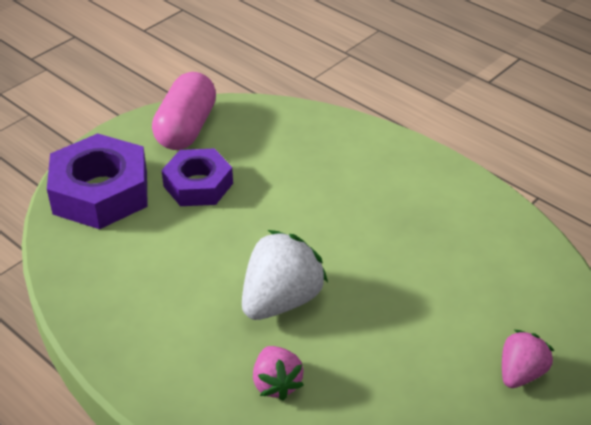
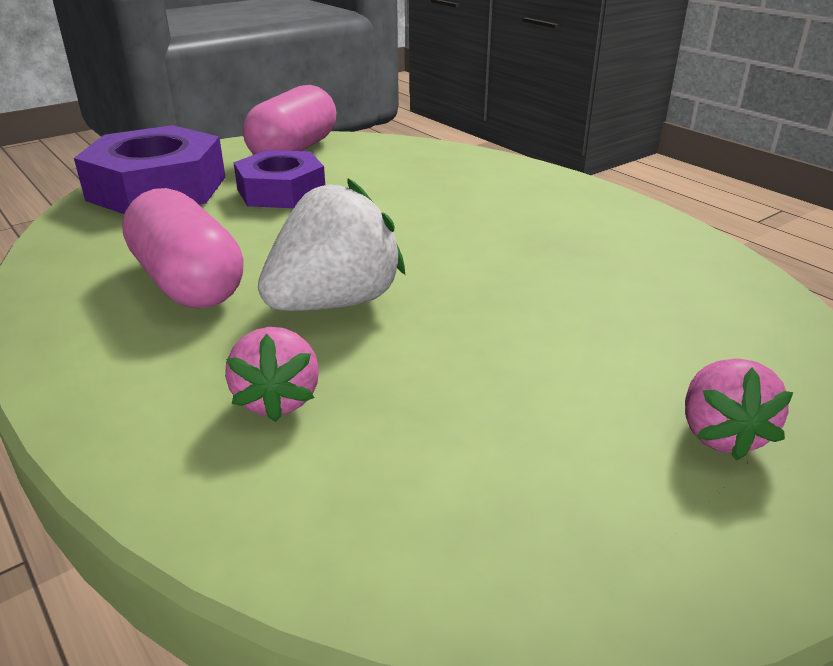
camera: 10 degrees right, 10 degrees down
pink strawberry [502,330,554,388] -> pink strawberry turned 135 degrees clockwise [685,358,793,461]
none -> pink capsule [122,188,244,308]

